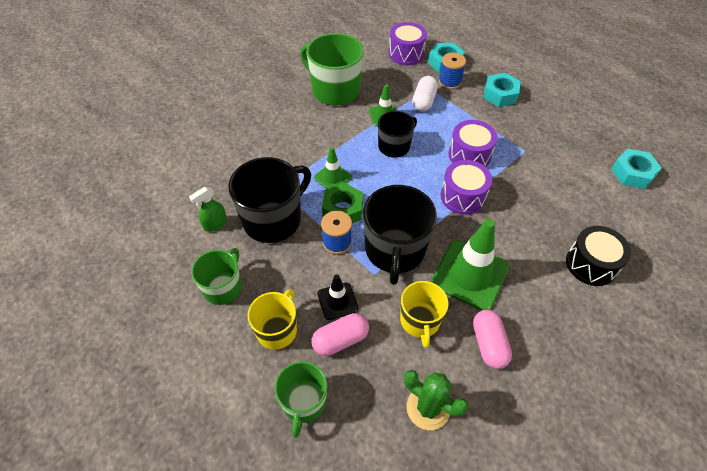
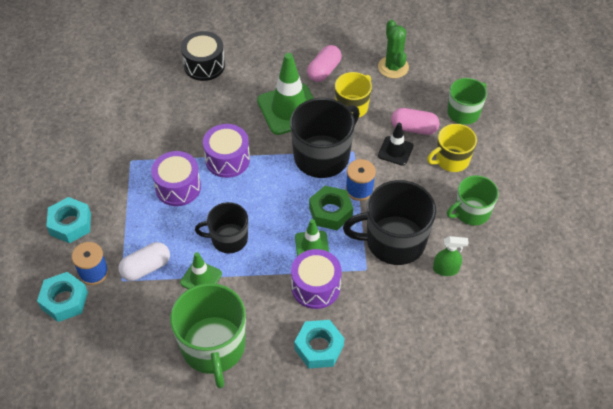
camera: 140 degrees left, 0 degrees up
purple drum [388,22,427,65] -> purple drum moved to [291,249,342,309]
turquoise nut [611,149,662,189] -> turquoise nut moved to [294,320,344,368]

